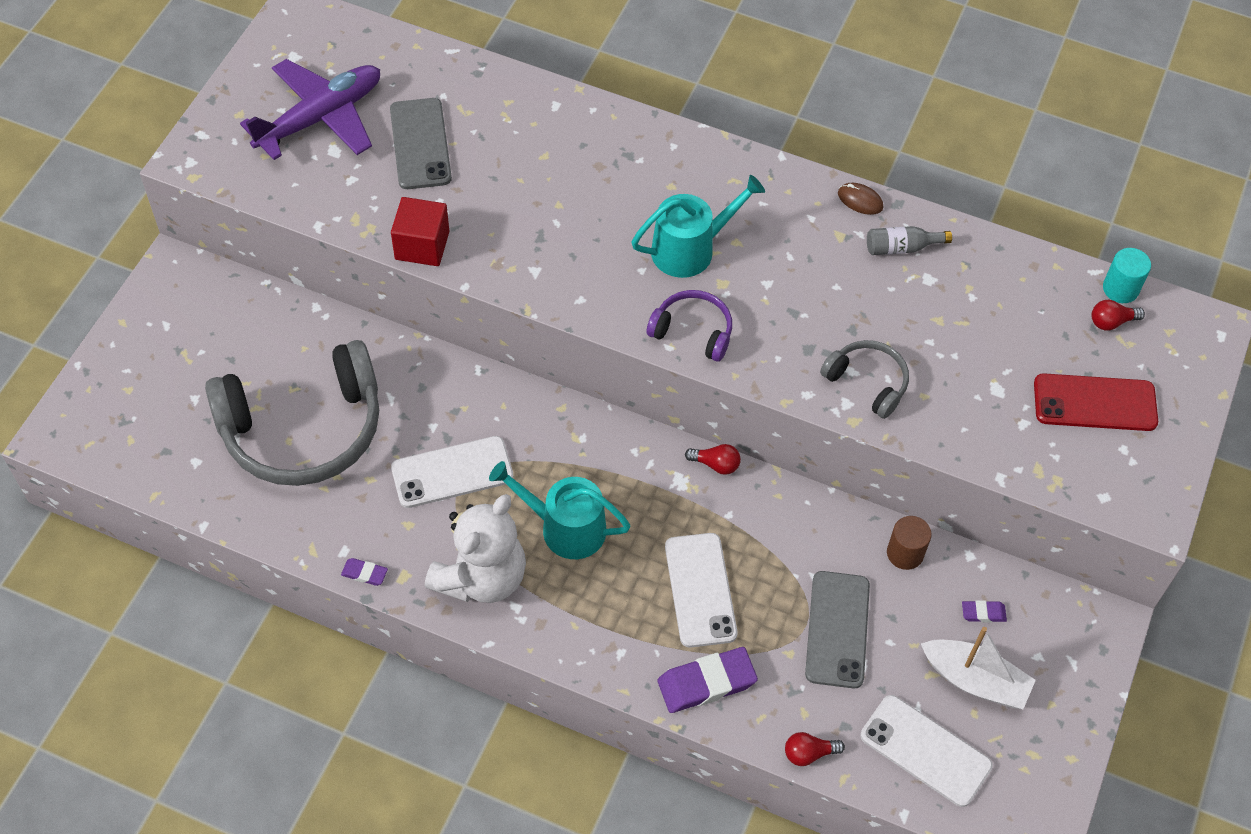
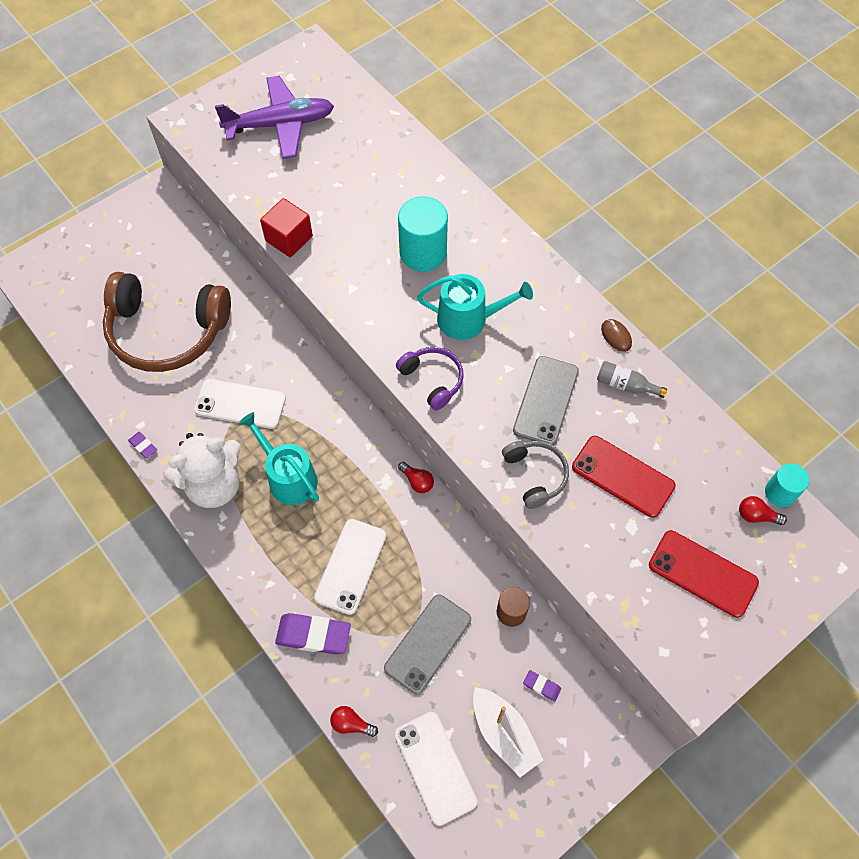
camera: 30 degrees right, 5 degrees up
grey headphones [205,340,379,486] -> brown headphones [103,272,231,372]
grey phone [390,98,452,189] -> grey phone moved to [513,356,579,445]
none -> turquoise cylinder [398,197,448,272]
none -> red phone [572,436,676,518]

